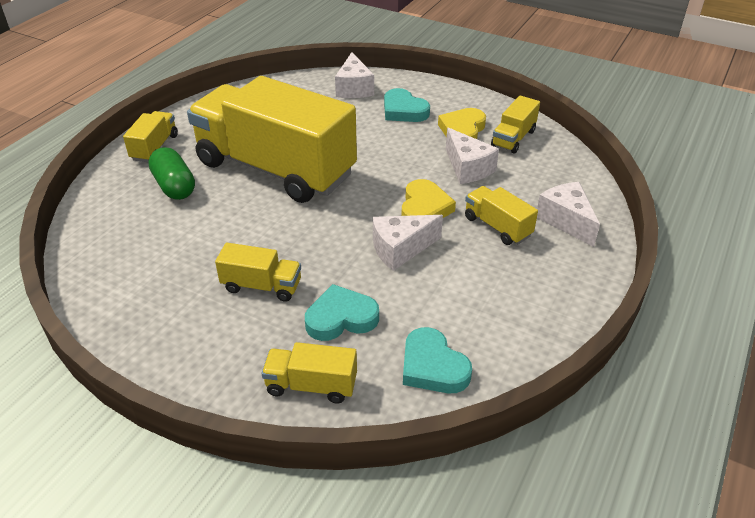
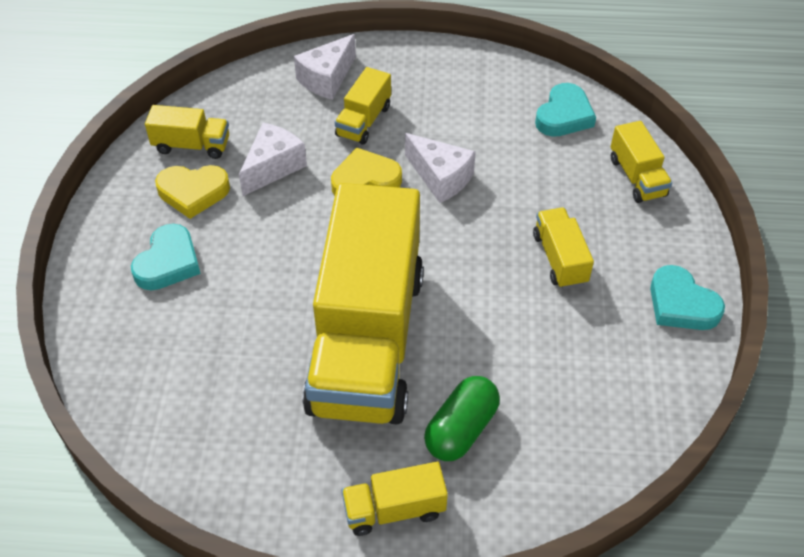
camera: 115 degrees left, 10 degrees up
turquoise heart [305,284,379,341] -> turquoise heart moved to [650,265,725,330]
white cheese [335,52,374,98] -> none

